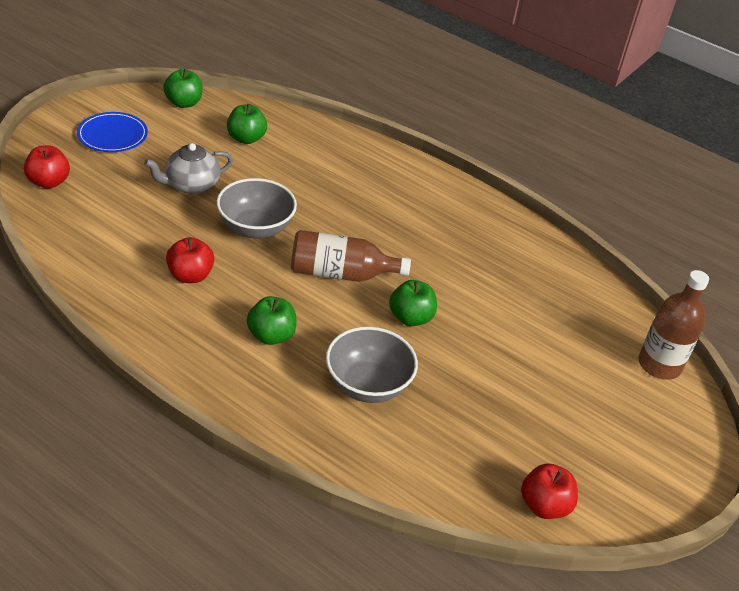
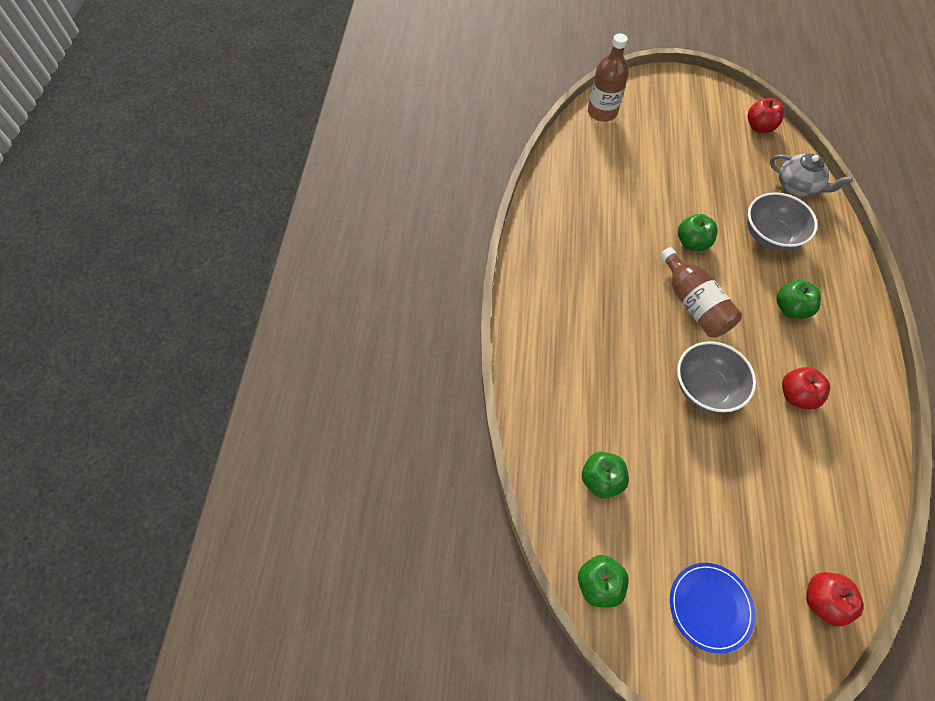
camera: 115 degrees left, 20 degrees up
grey teapot [144,143,233,194] -> grey teapot moved to [770,154,853,197]

